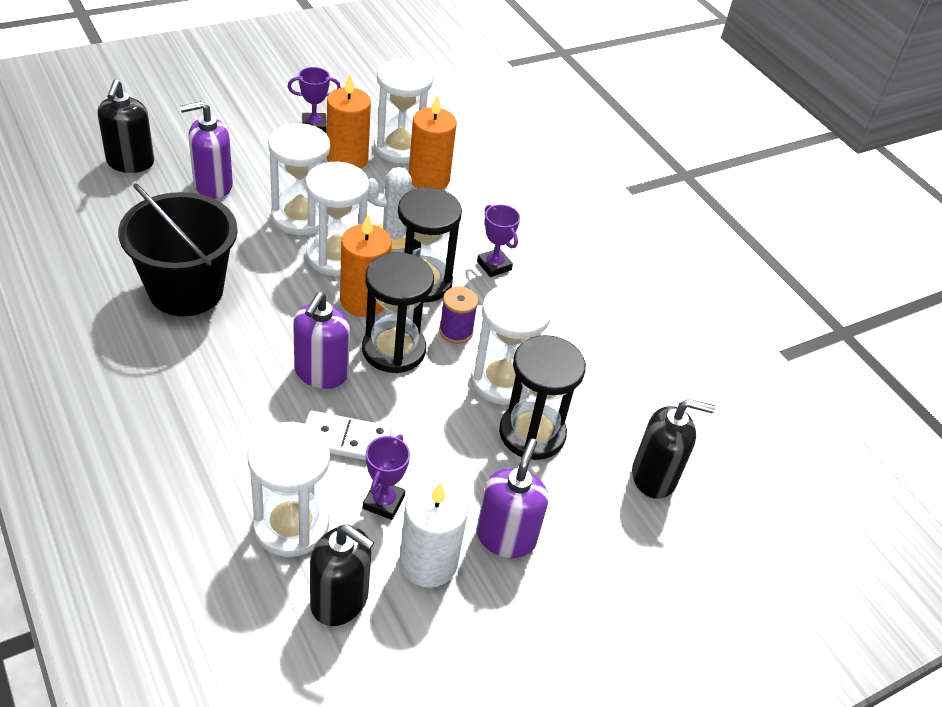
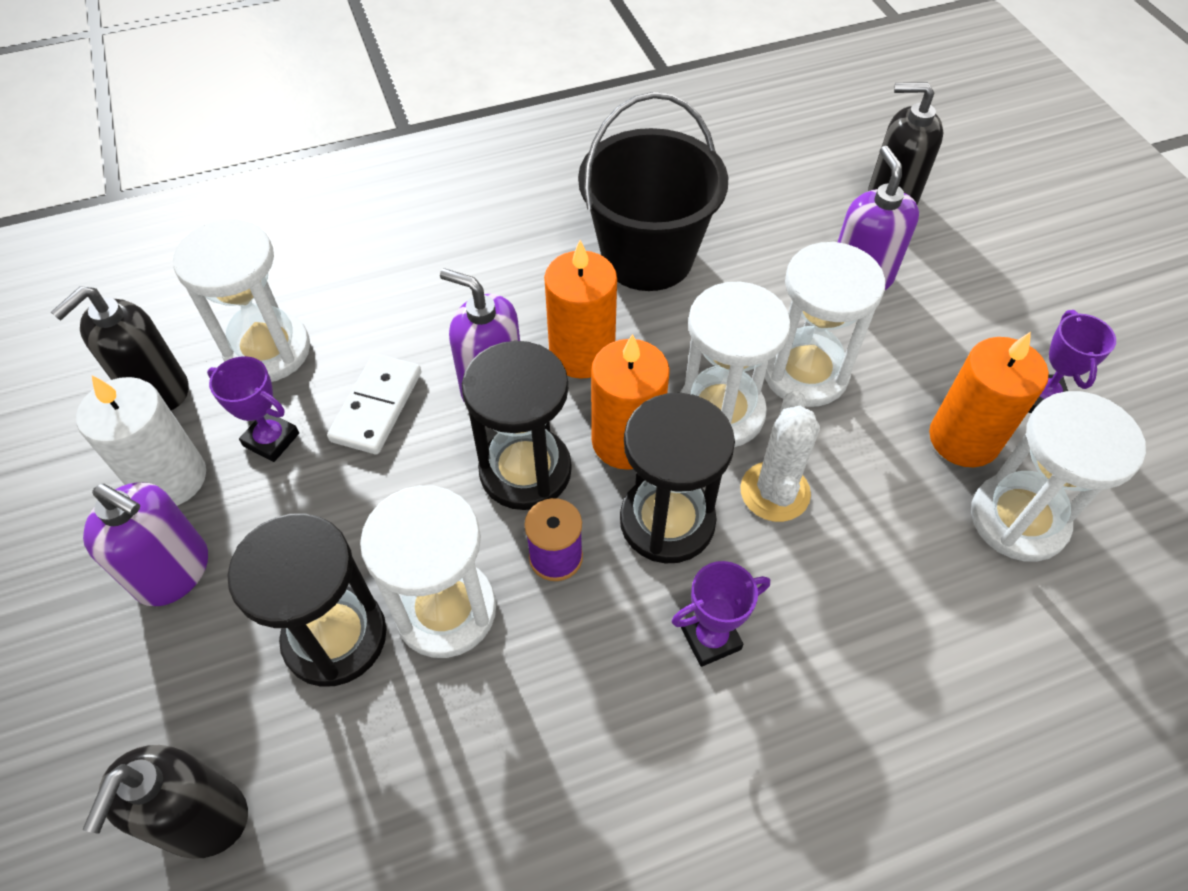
camera: 105 degrees right, 10 degrees up
orange candle [409,94,457,190] -> orange candle moved to [544,240,617,379]

